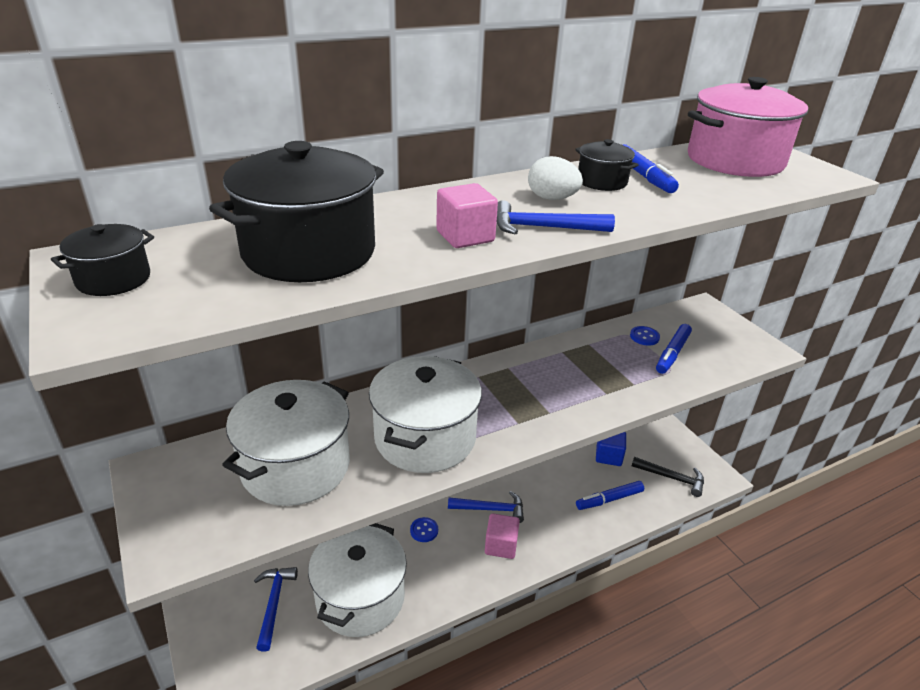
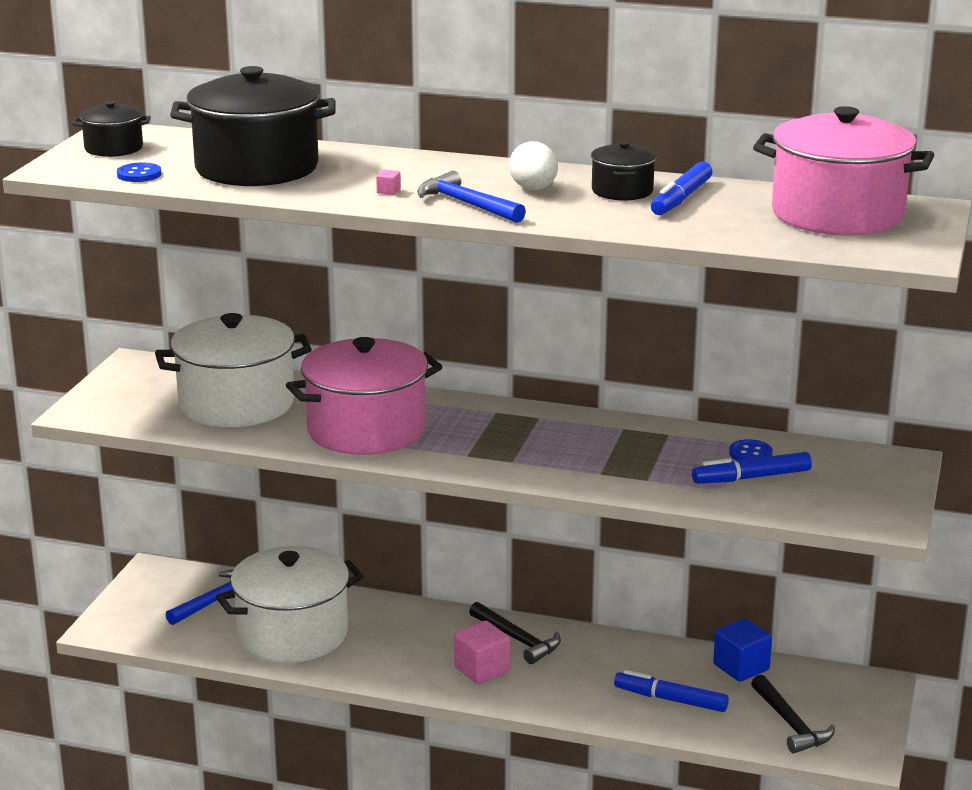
camera: 45 degrees right, 10 degrees down
white pot [369,356,482,473] -> pink pot [286,337,443,455]
blue button [410,517,438,542] -> blue button moved to [117,162,162,182]
pink cube [436,183,498,248] -> pink cube [376,170,401,195], size x0.42
blue hammer [448,491,524,523] -> black hammer [469,602,561,664]

